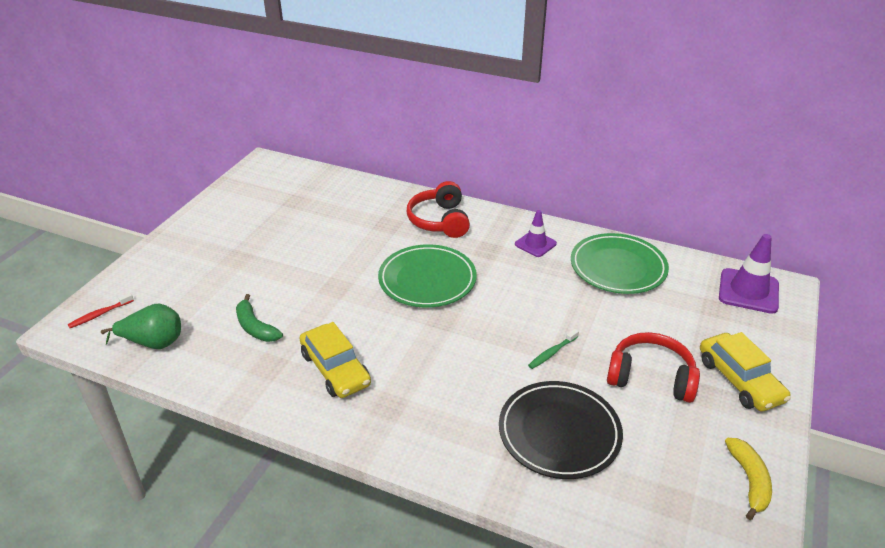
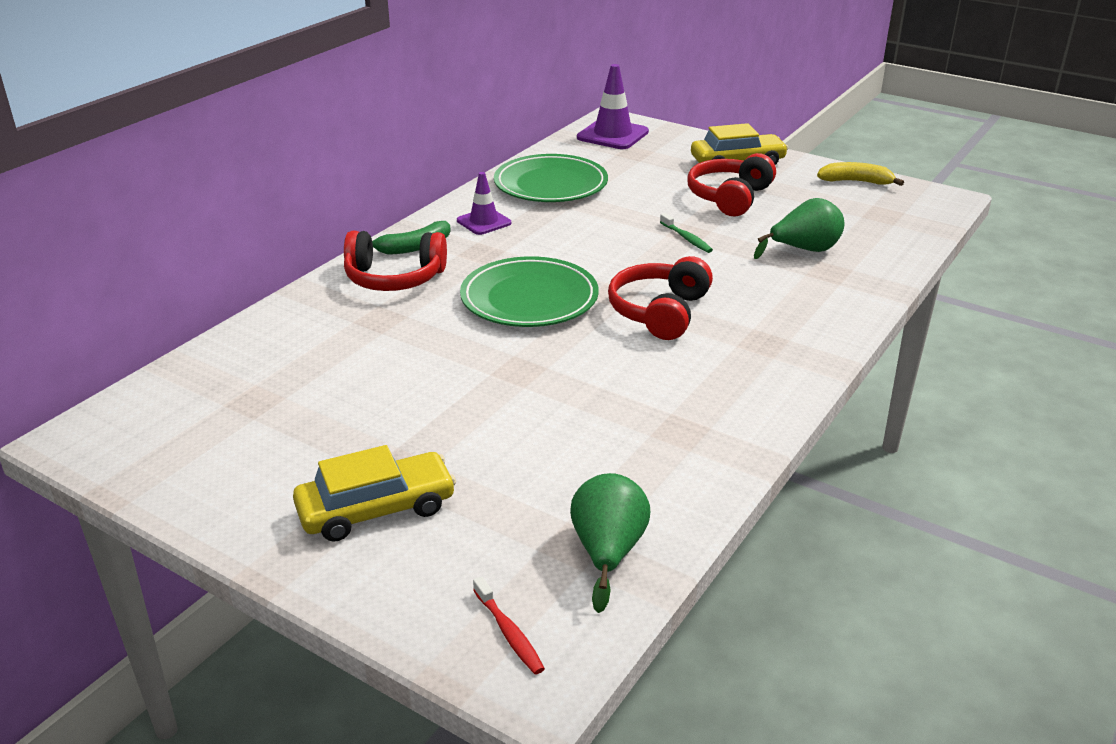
camera: 80 degrees left, 5 degrees down
green banana [236,294,283,342] -> green banana moved to [372,221,451,255]
yellow car [299,322,371,398] -> yellow car moved to [293,445,456,542]
black plate [499,381,623,479] -> green pear [754,198,844,259]
none -> red headphones [608,256,713,340]

